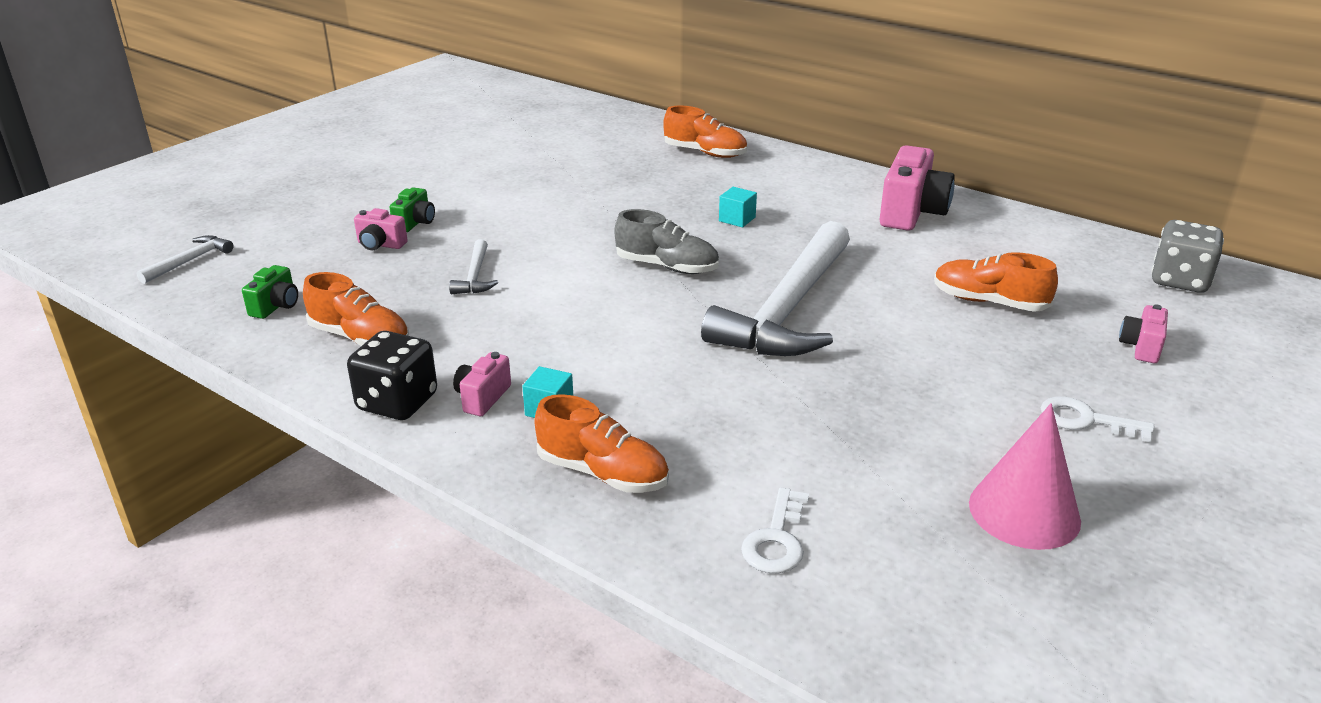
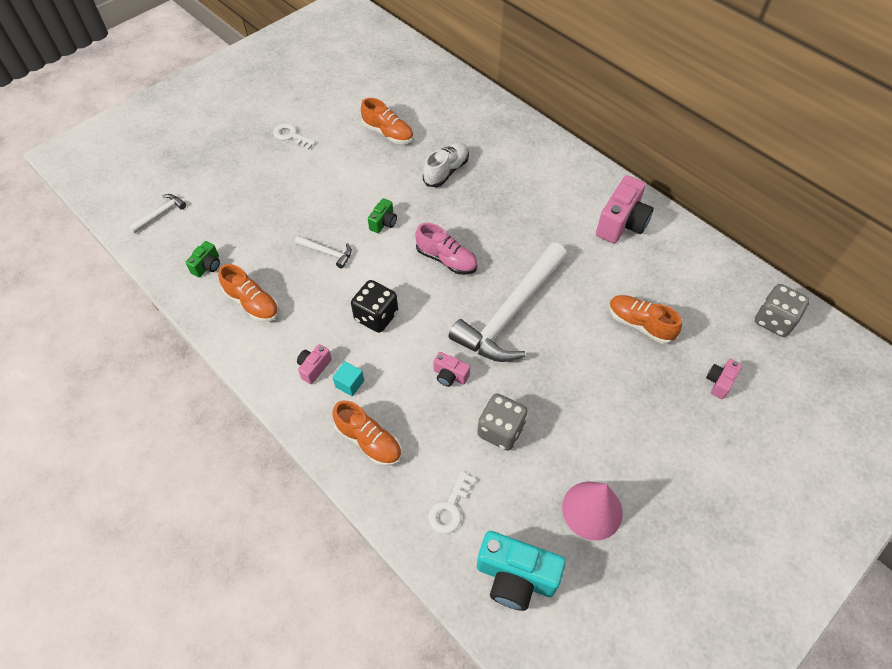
camera: 10 degrees right, 25 degrees up
black dice [347,331,437,420] -> black dice moved to [351,280,398,333]
pink camera [354,208,407,250] -> pink camera moved to [433,352,470,387]
green camera [389,187,435,232] -> green camera moved to [368,198,397,233]
white hammer [449,239,498,294] -> white hammer turned 75 degrees counterclockwise [295,236,352,269]
grey shoe [615,209,719,274] -> pink shoe [415,223,478,275]
orange shoe [663,105,747,158] -> orange shoe moved to [361,98,413,144]
turquoise cube [719,187,757,227] -> none
white key [1041,396,1155,442] -> white key moved to [273,123,316,150]
none -> white shoe [423,142,469,187]
none -> grey dice [477,393,528,451]
none -> turquoise camera [477,531,566,611]

